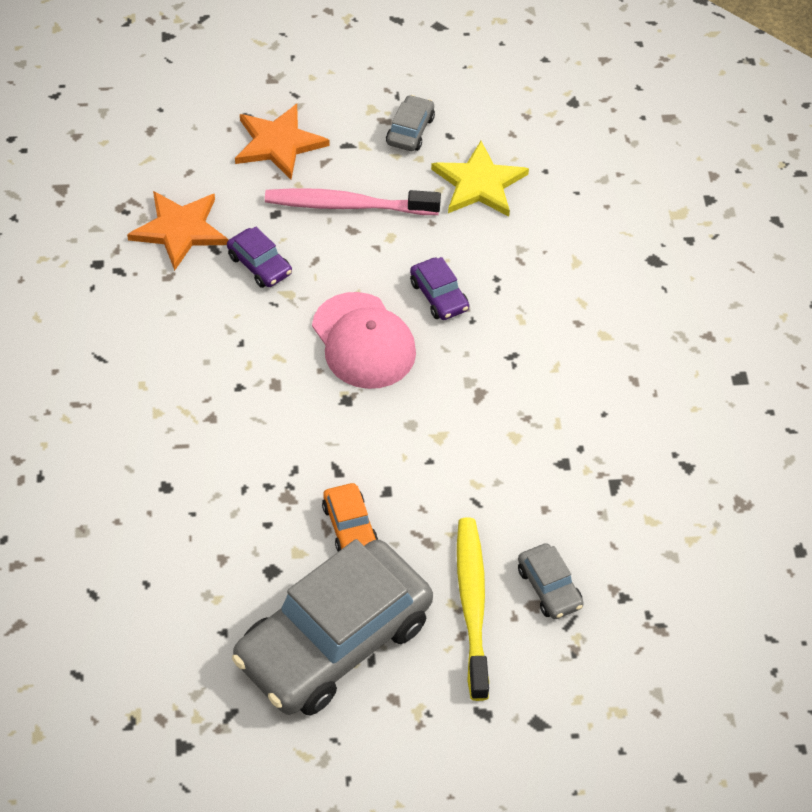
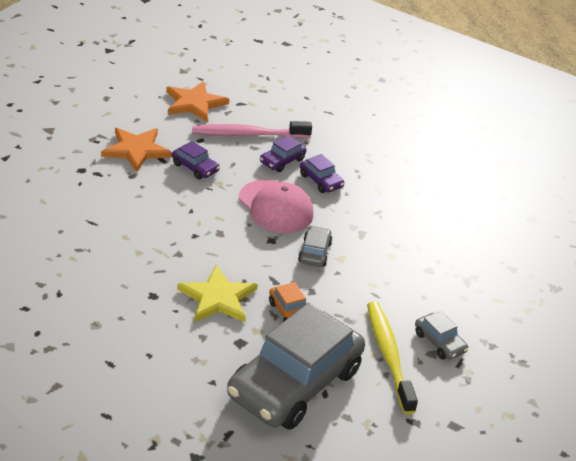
camera: 10 degrees left, 15 degrees down
grey car [386,95,435,151] -> grey car moved to [298,226,332,267]
yellow star [431,141,529,216] -> yellow star moved to [177,265,258,323]
none -> purple car [260,135,306,172]

